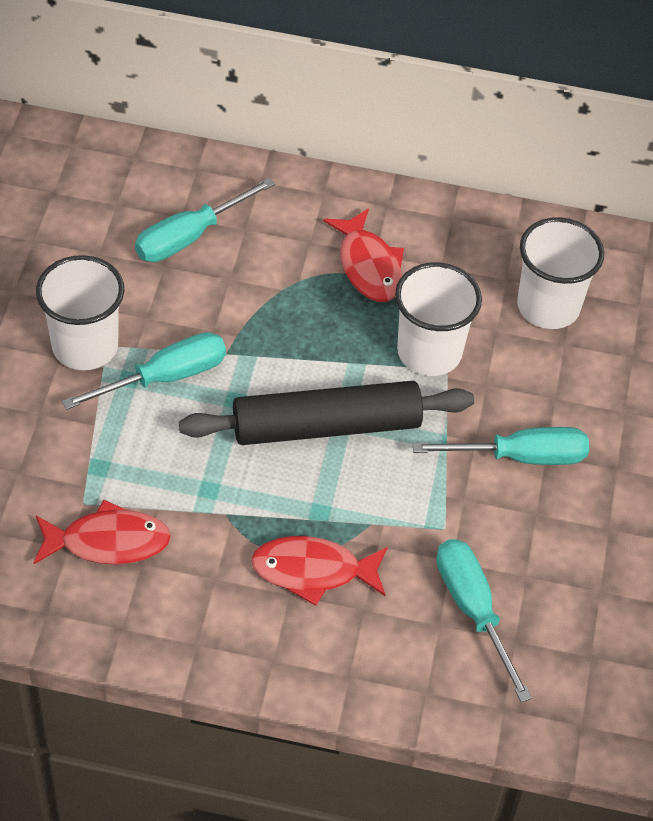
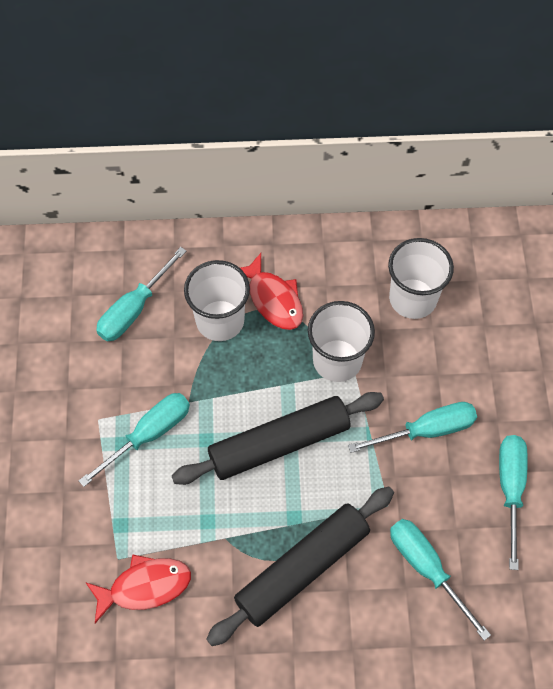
camera: 10 degrees left, 10 degrees up
white cup [36,255,124,370] -> white cup moved to [184,260,250,341]
red fish [251,536,388,606] -> black rolling pin [206,487,394,646]
none -> turquoise screwdriver [499,435,528,570]

